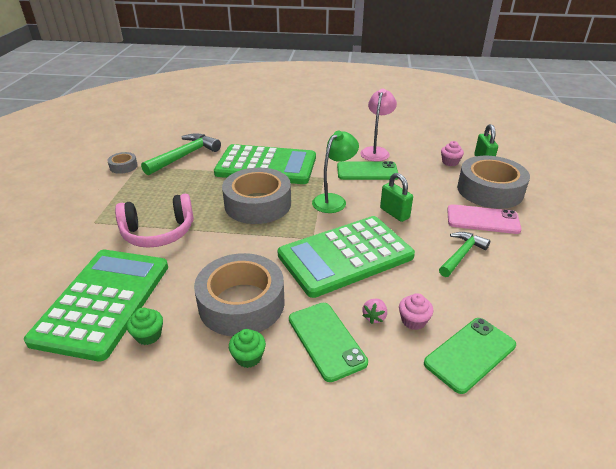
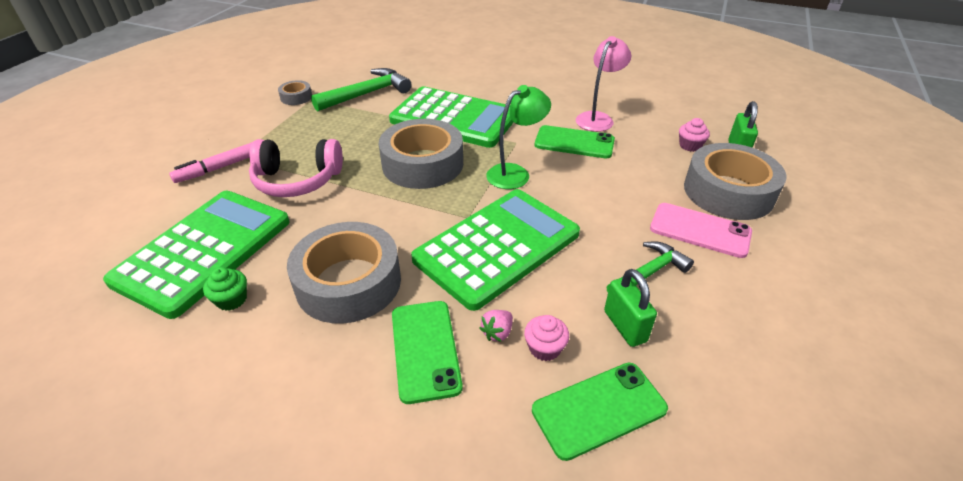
camera: 15 degrees right, 5 degrees up
green cupcake [229,329,266,368] -> none
green calculator [278,216,415,298] -> green calculator turned 150 degrees clockwise [411,189,580,311]
green padlock [380,173,413,222] -> green padlock moved to [604,269,657,347]
none -> pink marker [169,142,252,183]

